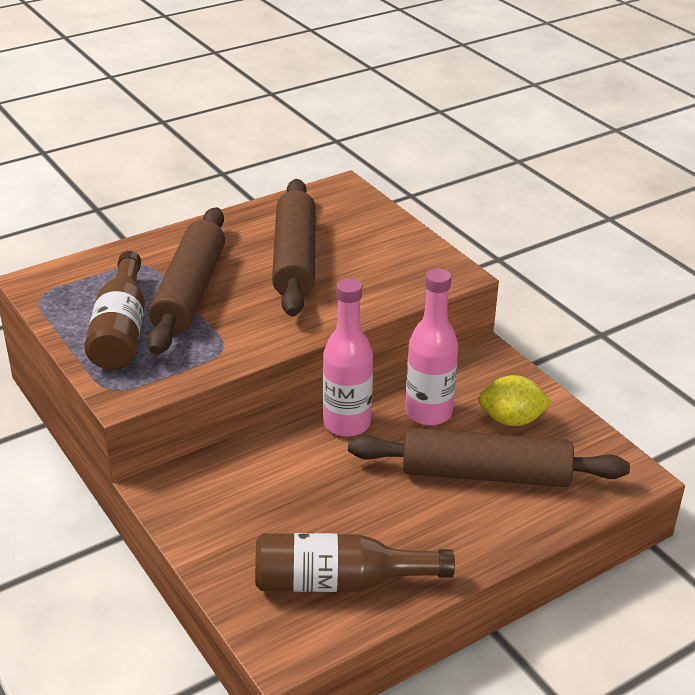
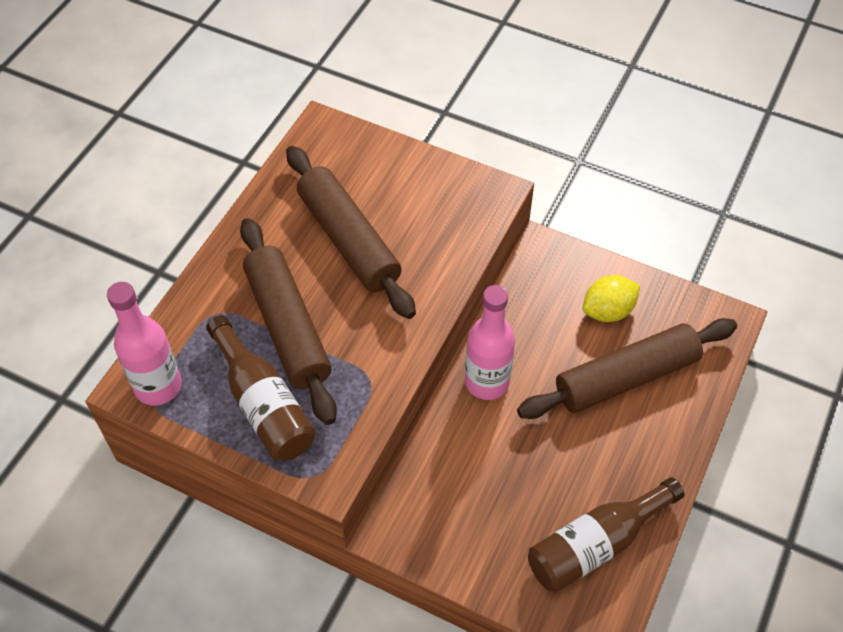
camera: 30 degrees left, 20 degrees up
pink bottle [405,269,458,426] -> pink bottle moved to [107,282,182,406]

